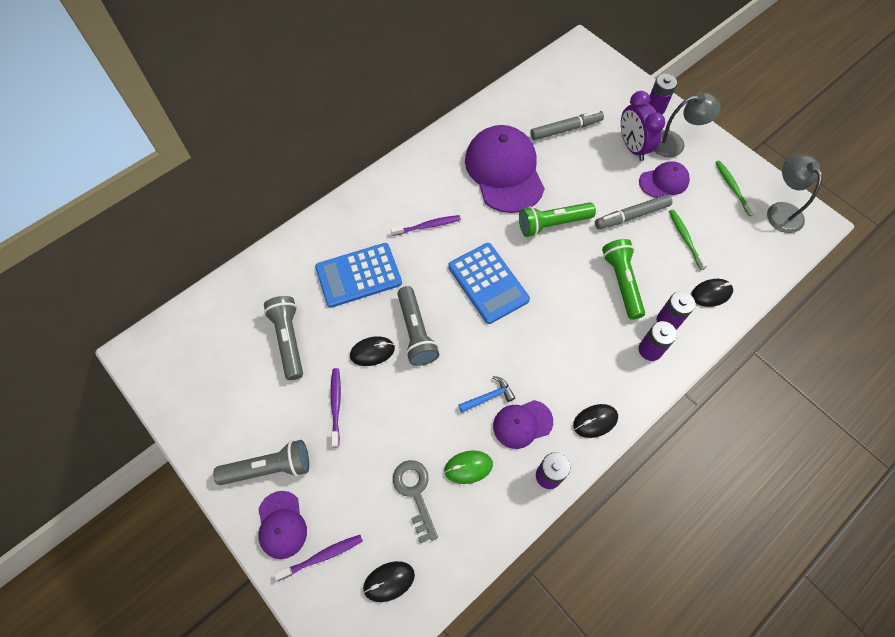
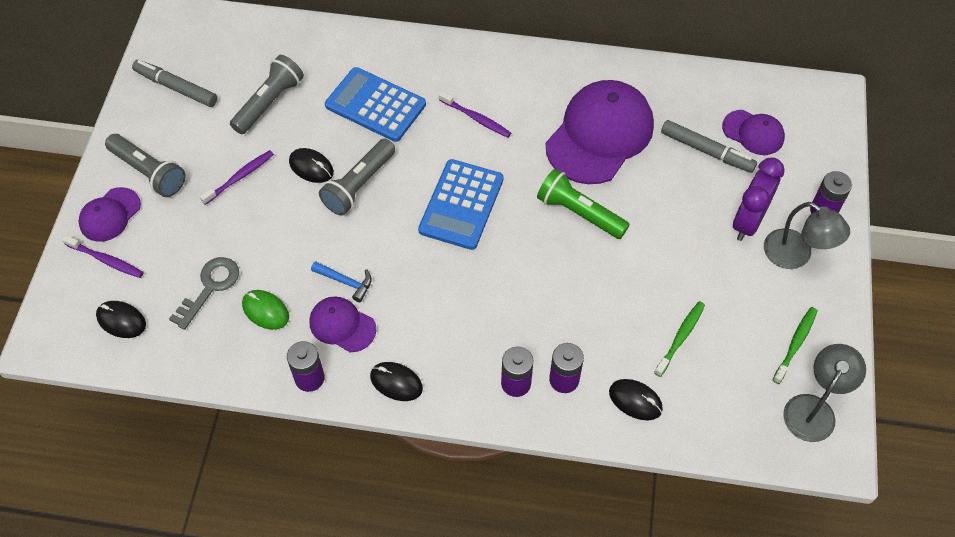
camera: 50 degrees right, 5 degrees down
grey marker [595,194,672,229] -> grey marker moved to [132,60,217,107]
green flashlight [602,239,645,319] -> none
purple cap [639,161,690,198] -> purple cap moved to [722,110,785,155]

